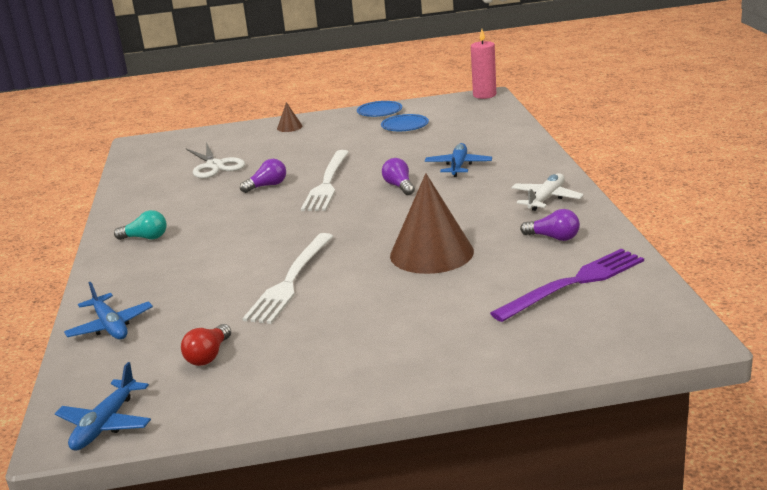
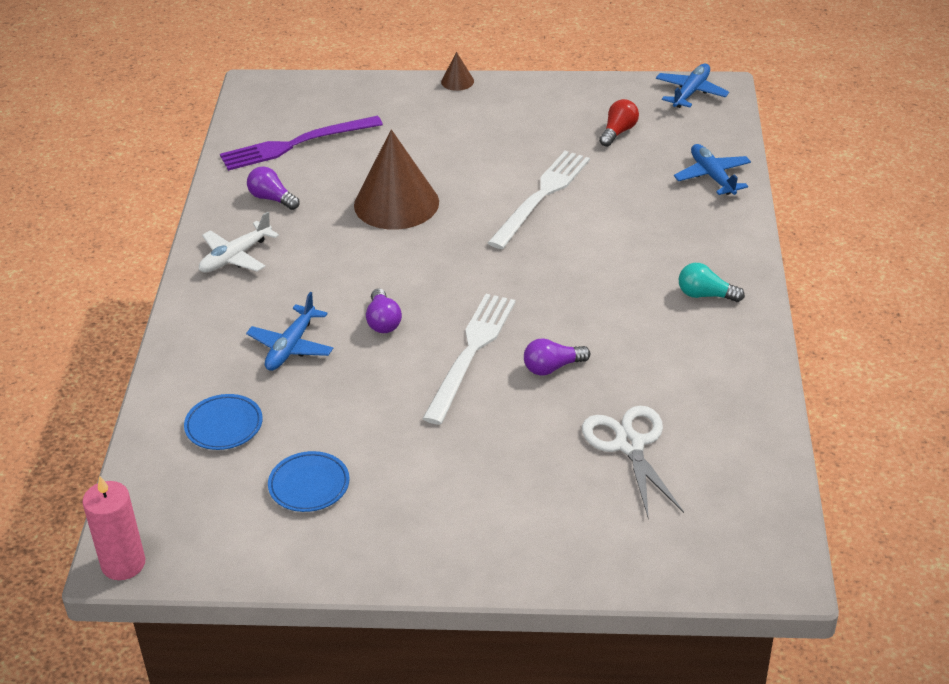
camera: 170 degrees left, 15 degrees up
brown cone [277,102,303,132] -> brown cone moved to [441,52,474,91]
blue plate [357,101,402,117] -> blue plate moved to [184,394,263,450]

